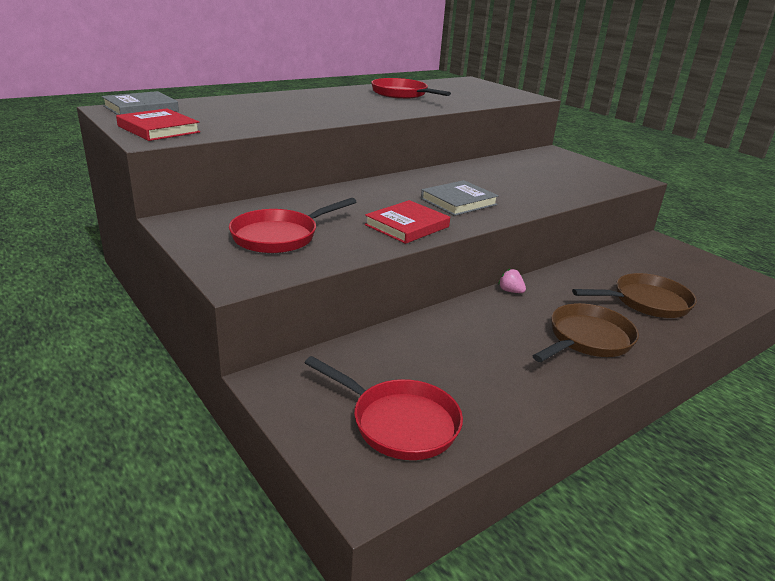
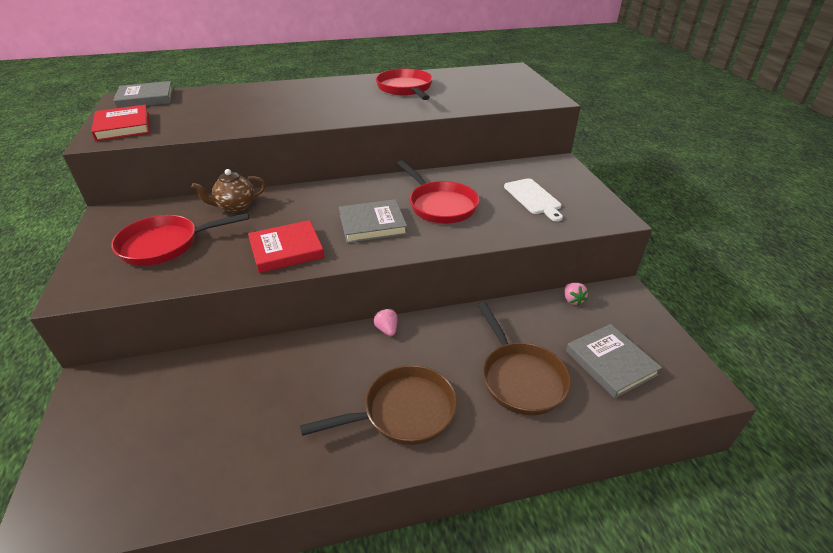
camera: 25 degrees right, 10 degrees up
red pan [305,356,463,460] -> red pan moved to [397,160,479,223]
brown pan [572,273,697,318] -> brown pan turned 60 degrees clockwise [478,302,571,415]
none -> brown teapot [191,169,266,212]
none -> white cutting board [504,178,563,221]
none -> pink strawberry [565,283,589,306]
none -> grey book [566,324,662,398]

